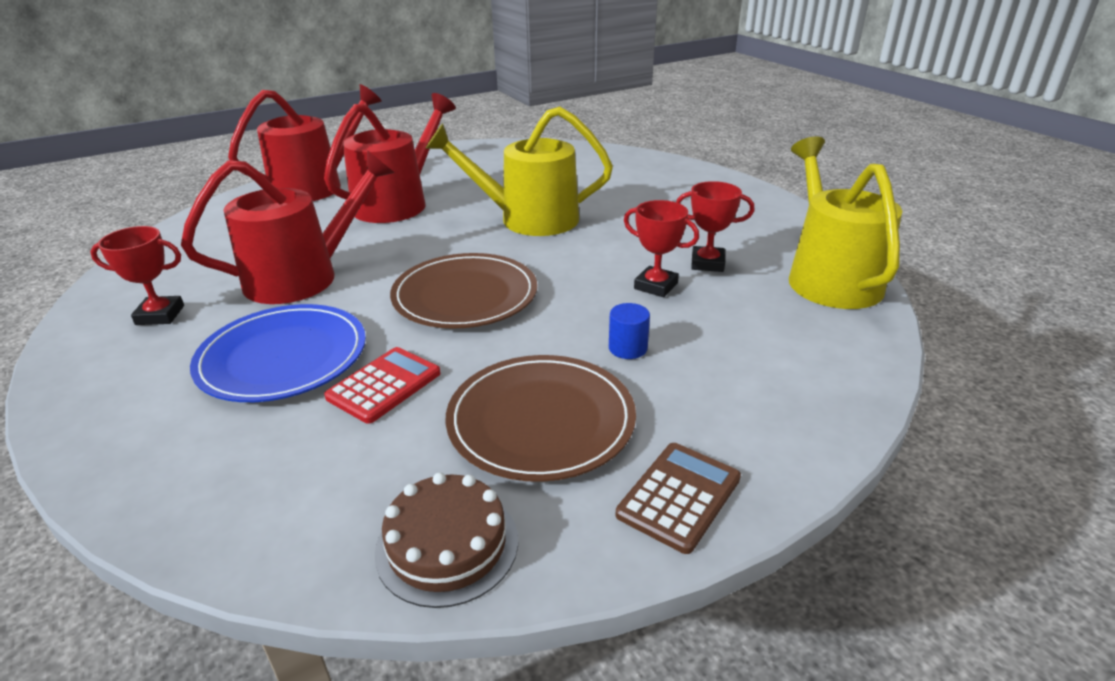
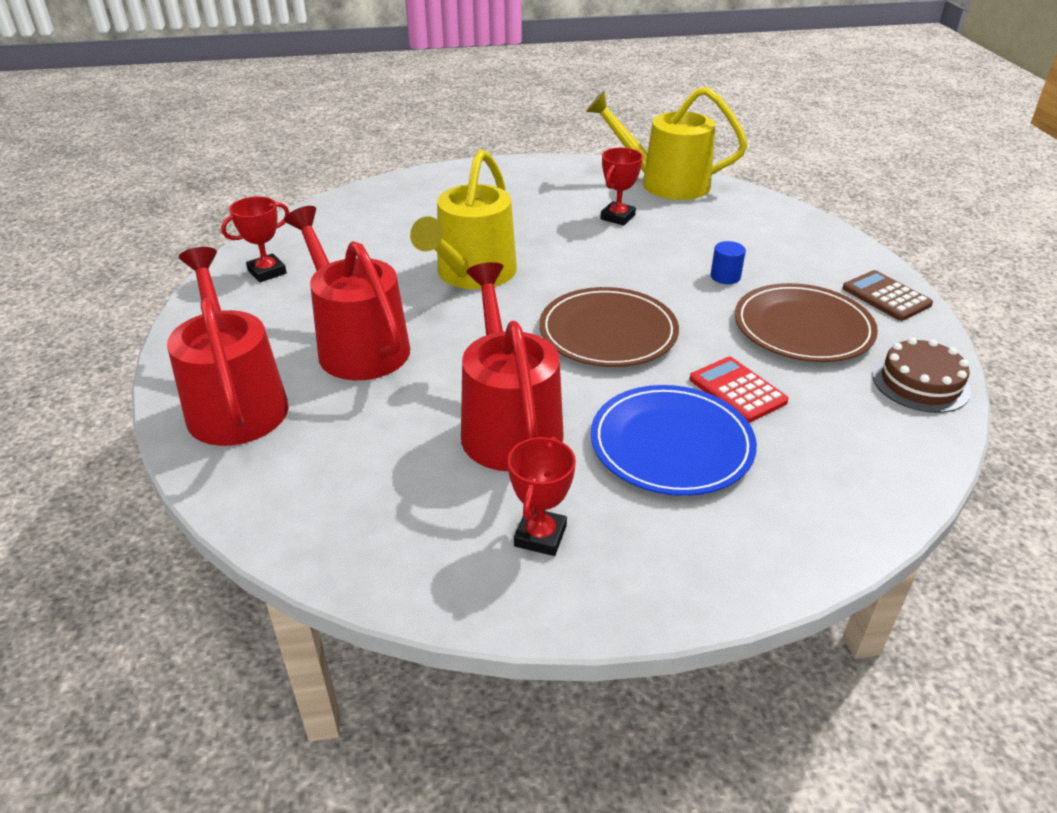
camera: 70 degrees left, 5 degrees up
red trophy [624,200,699,297] -> red trophy moved to [221,196,290,282]

